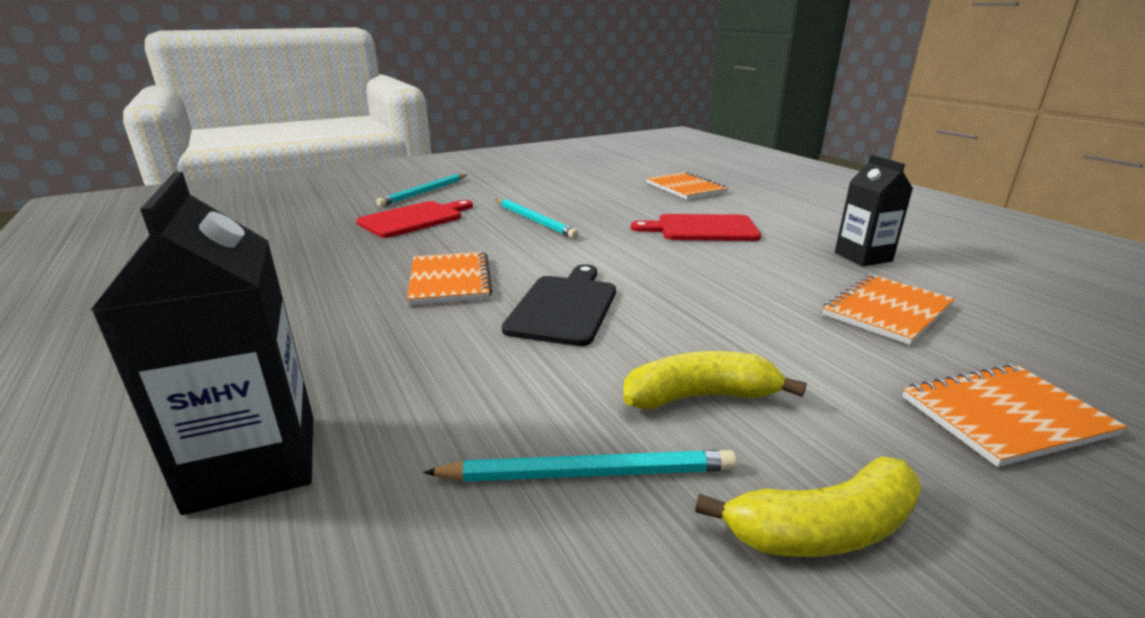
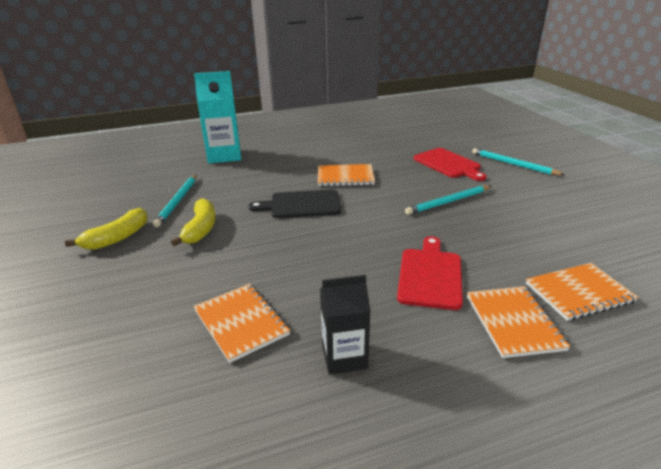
camera: 100 degrees right, 5 degrees up
black carton [91,171,313,515] -> turquoise carton [194,71,241,163]
black cutting board [502,264,616,346] -> black cutting board turned 150 degrees clockwise [249,190,341,218]
yellow banana [695,456,921,557] -> yellow banana turned 135 degrees counterclockwise [65,208,148,250]
orange notebook [902,364,1127,467] -> orange notebook moved to [467,286,571,358]

